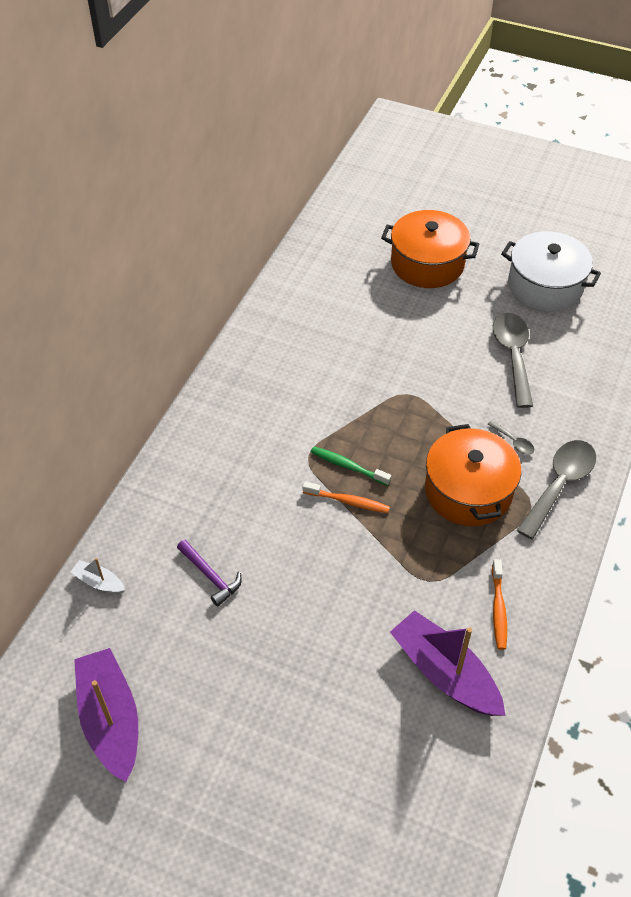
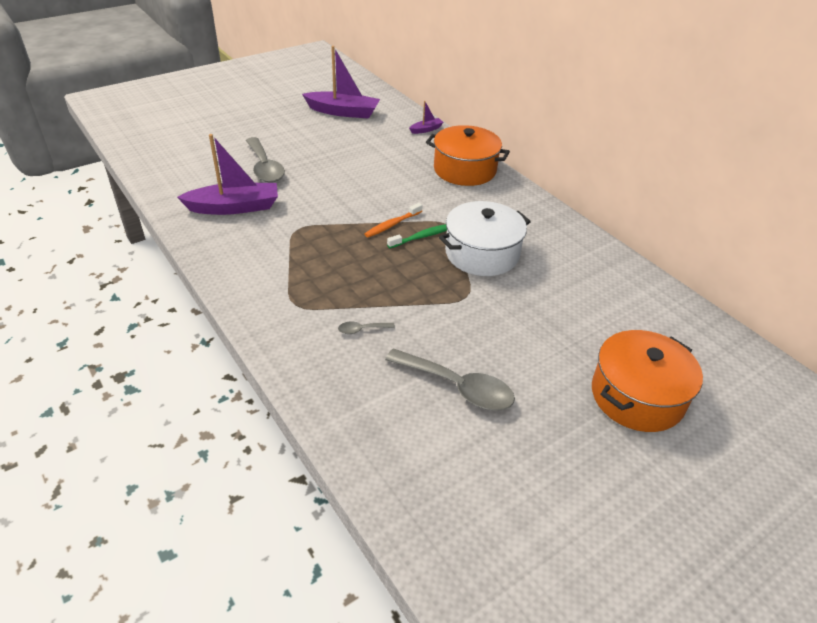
camera: 120 degrees right, 10 degrees down
white boat [71,558,125,594] -> purple boat [409,101,444,134]
purple hammer [177,540,242,607] -> none
orange pot [425,424,521,526] -> orange pot moved to [426,125,510,186]
orange toothbrush [492,559,507,650] -> none
white pot [501,231,601,311] -> white pot moved to [439,201,531,276]
grey spoon [517,440,596,539] -> grey spoon moved to [246,137,285,183]

